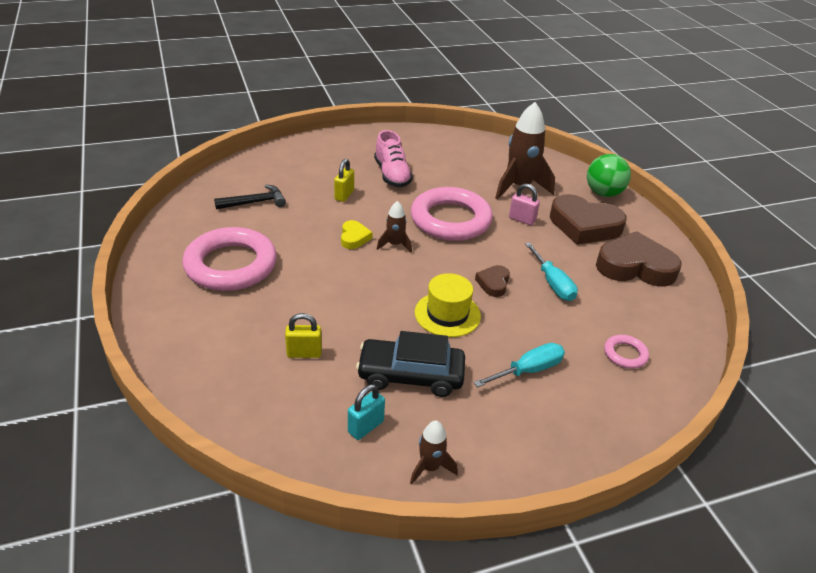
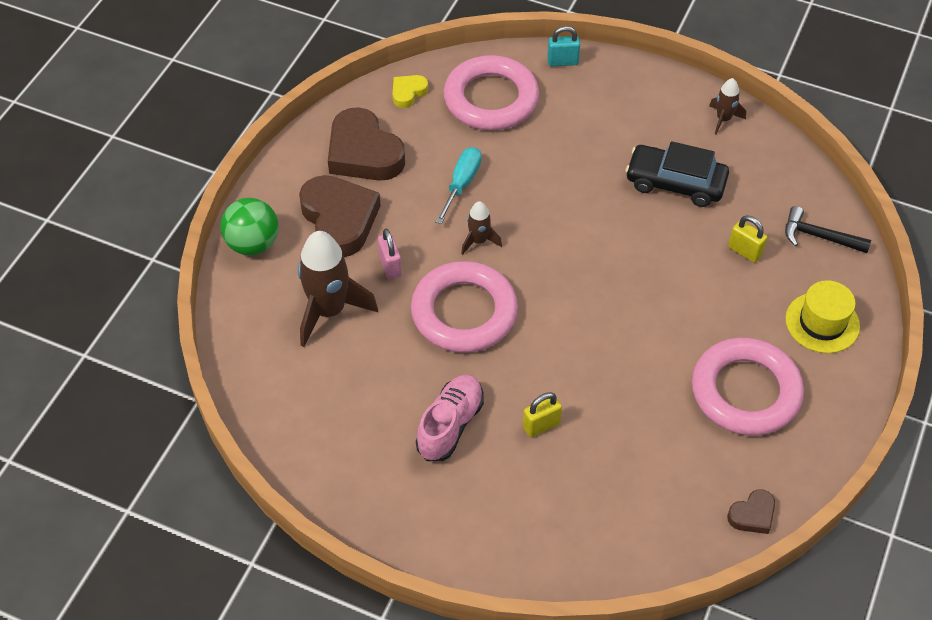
camera: 135 degrees left, 15 degrees up
black hammer [214,185,286,209] -> black hammer moved to [785,206,871,253]
yellow heart [341,220,372,249] -> yellow heart moved to [393,75,428,108]
turquoise padlock [348,384,385,440] -> turquoise padlock moved to [547,26,580,66]
black car [356,331,465,397] -> black car turned 150 degrees clockwise [626,141,729,207]
brown rocket [377,201,412,253] -> brown rocket moved to [461,201,502,255]
yellow hat [415,273,481,337] -> yellow hat moved to [785,280,860,353]
turquoise screwdriver [474,343,565,387] -> none
brown heart [475,265,510,297] -> brown heart moved to [727,489,775,534]
pink ring [604,335,649,369] -> pink ring [444,55,539,130], size x2.28

